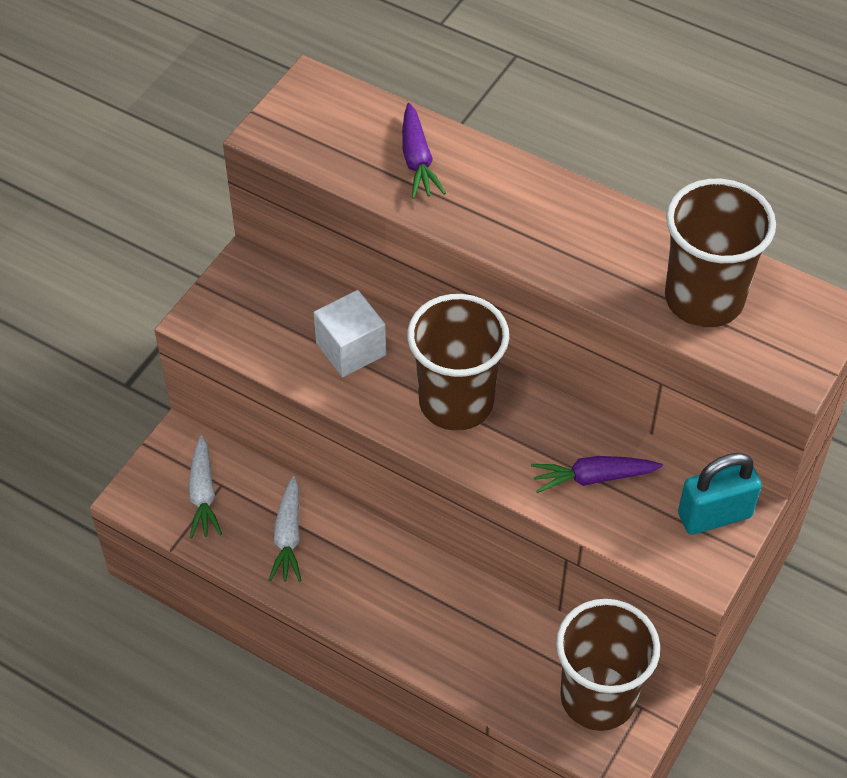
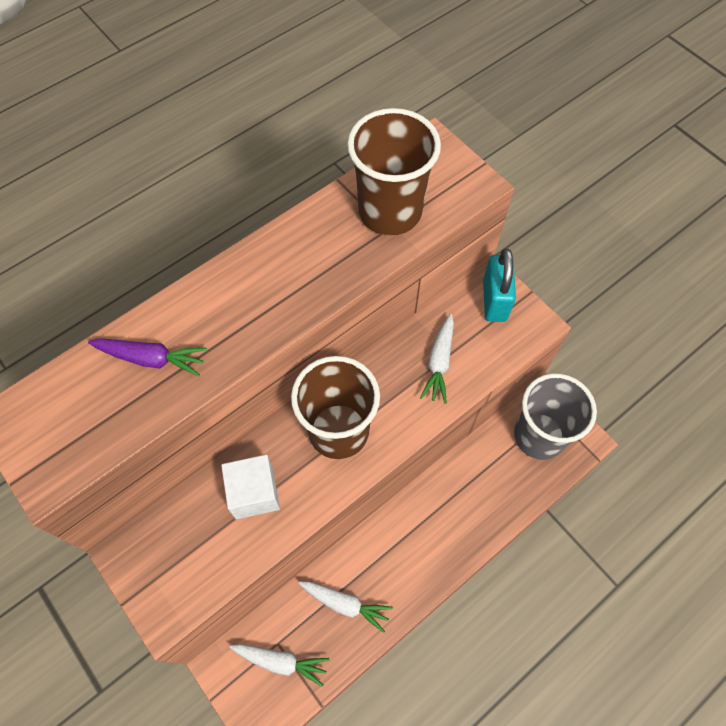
camera: 70 degrees left, 10 degrees up
purple carrot [531,456,663,493] -> white carrot [420,314,454,403]
brown cup [556,599,660,731] -> grey cup [514,373,597,460]

